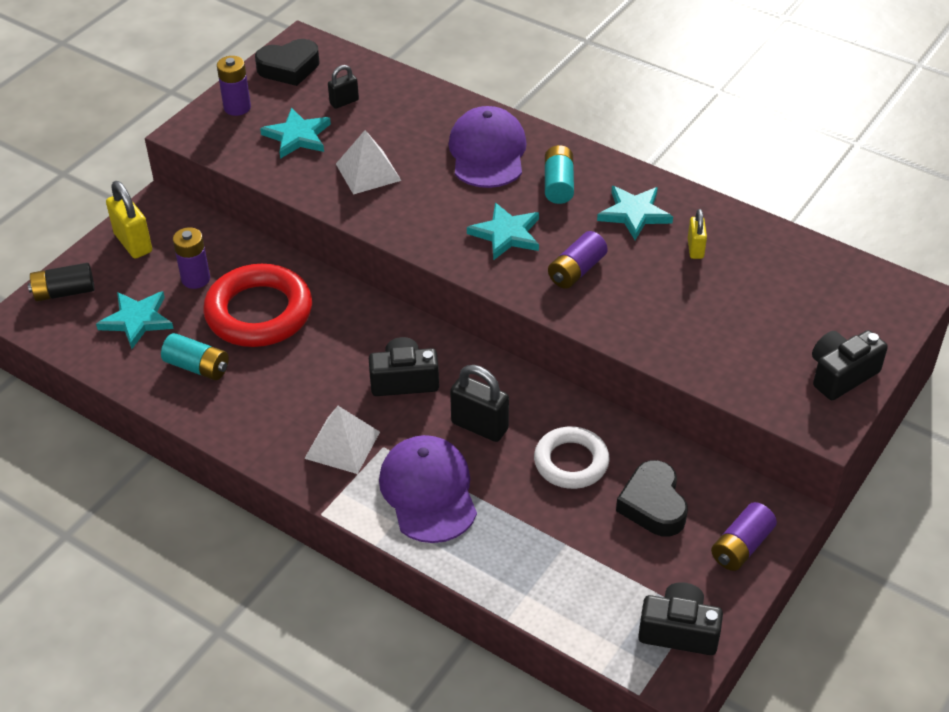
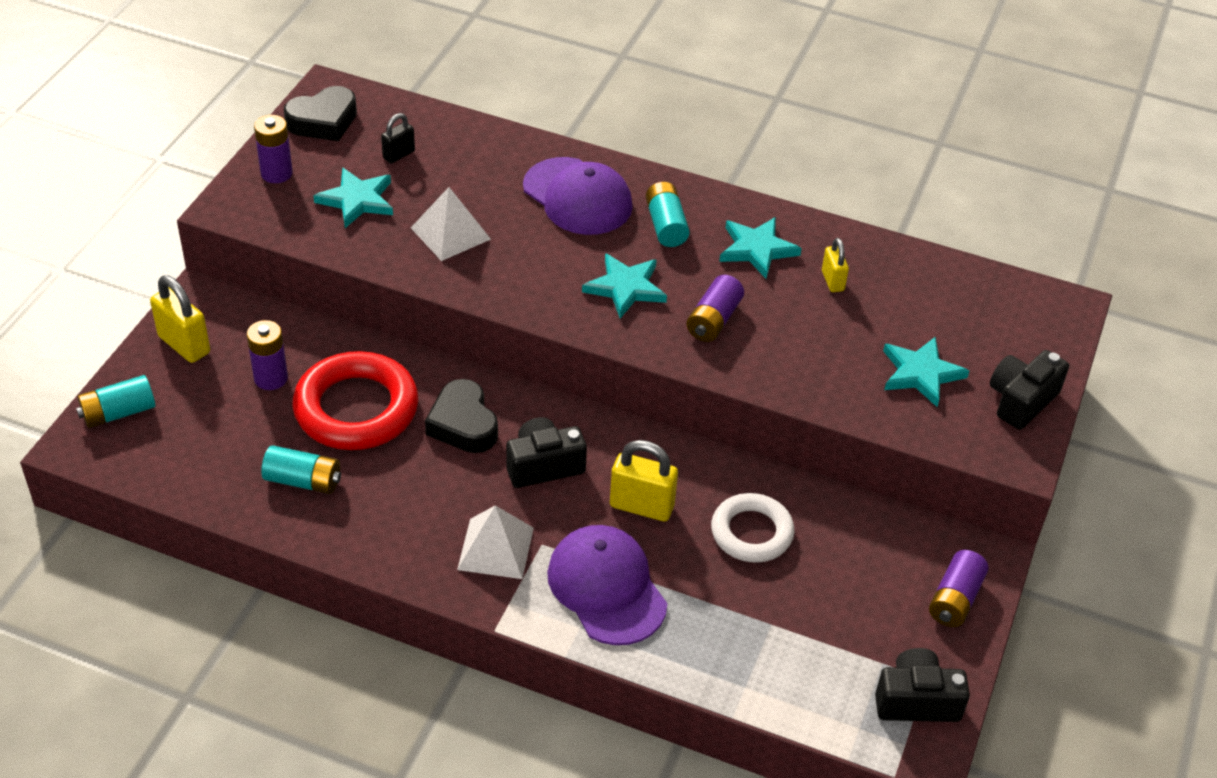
camera: 15 degrees left, 0 degrees up
black battery [28,263,95,302] -> turquoise battery [76,375,155,428]
turquoise star [96,291,174,349] -> turquoise star moved to [883,337,969,407]
purple cap [448,106,527,188] -> purple cap turned 150 degrees clockwise [523,157,633,235]
black padlock [450,365,509,442] -> yellow padlock [610,440,678,521]
black heart [616,460,688,537] -> black heart moved to [425,379,498,453]

